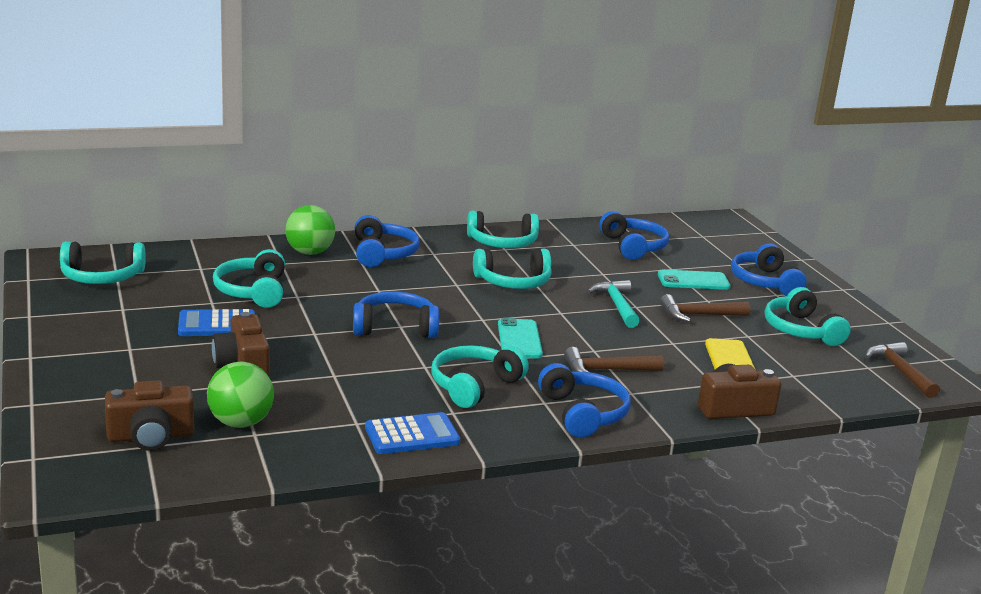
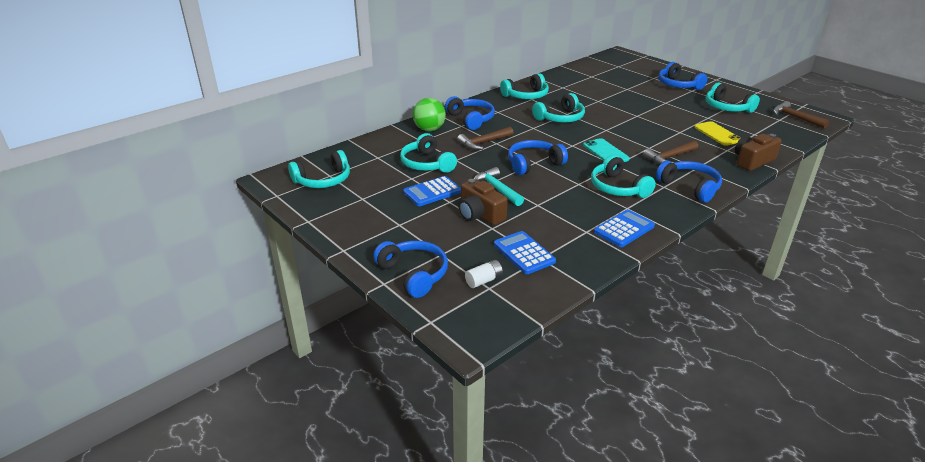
camera: 20 degrees left, 10 degrees up
brown camera [105,381,194,451] -> white battery [465,260,503,288]
green ball [207,362,274,428] -> blue calculator [494,231,556,274]
turquoise headphones [431,345,529,408] -> turquoise headphones turned 45 degrees counterclockwise [591,155,656,198]
turquoise hammer [587,280,640,328] -> turquoise hammer moved to [474,167,524,206]
blue headphones [599,211,669,260] -> blue headphones moved to [373,241,448,298]
turquoise phone [658,270,731,290] -> none
brown hammer [660,294,750,322] -> brown hammer moved to [457,127,514,150]

